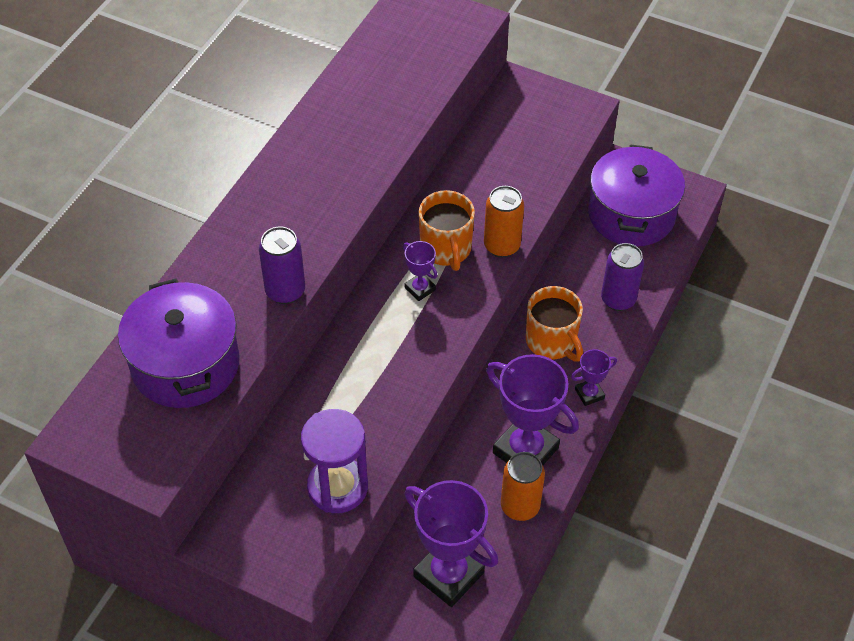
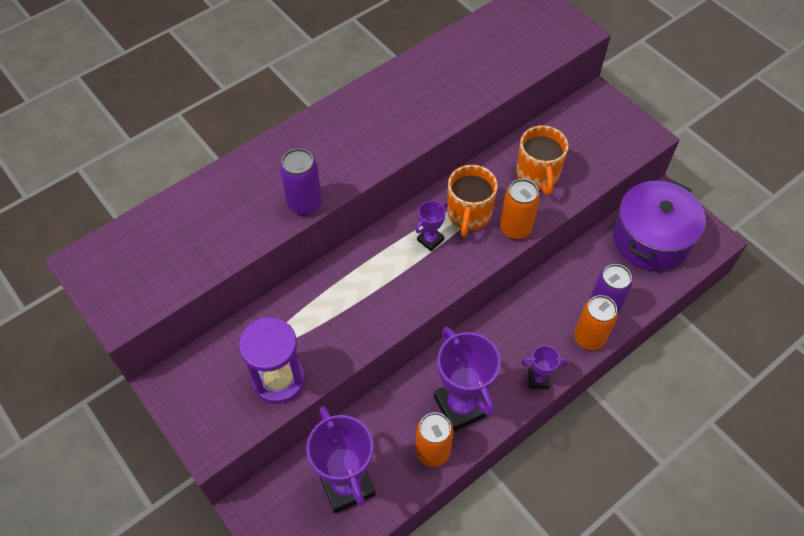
camera: 25 degrees right, 5 degrees up
purple pot [118,278,240,408] -> none
purple trophy [403,241,438,301] -> purple trophy turned 60 degrees clockwise [416,200,448,251]
orange mug [526,286,583,362] -> orange mug moved to [516,126,568,195]
none -> orange can [574,295,618,350]

